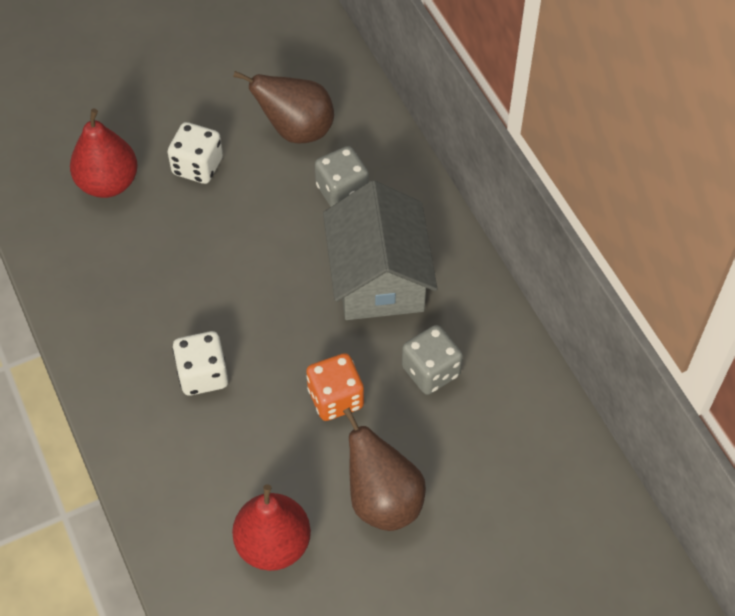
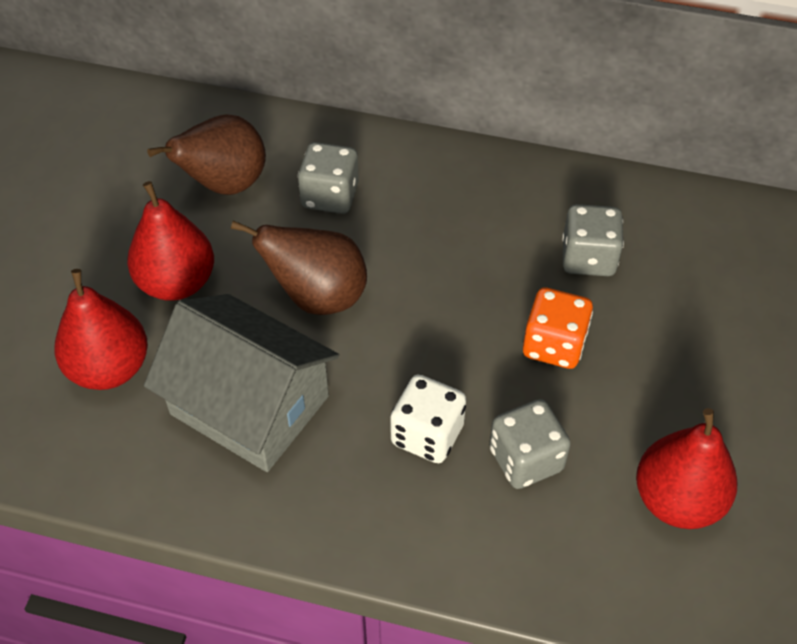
camera: 50 degrees left, 5 degrees down
white dice [167,122,223,184] -> red pear [127,181,214,301]
grey house [323,181,438,320] -> grey house moved to [144,294,339,472]
brown pear [343,407,426,531] -> brown pear moved to [231,221,367,315]
none -> grey dice [489,399,571,489]

